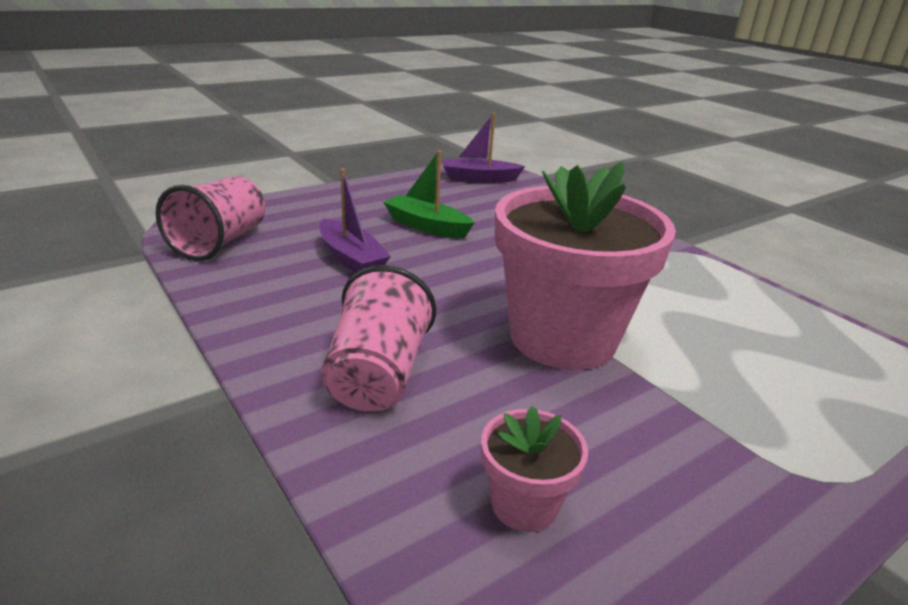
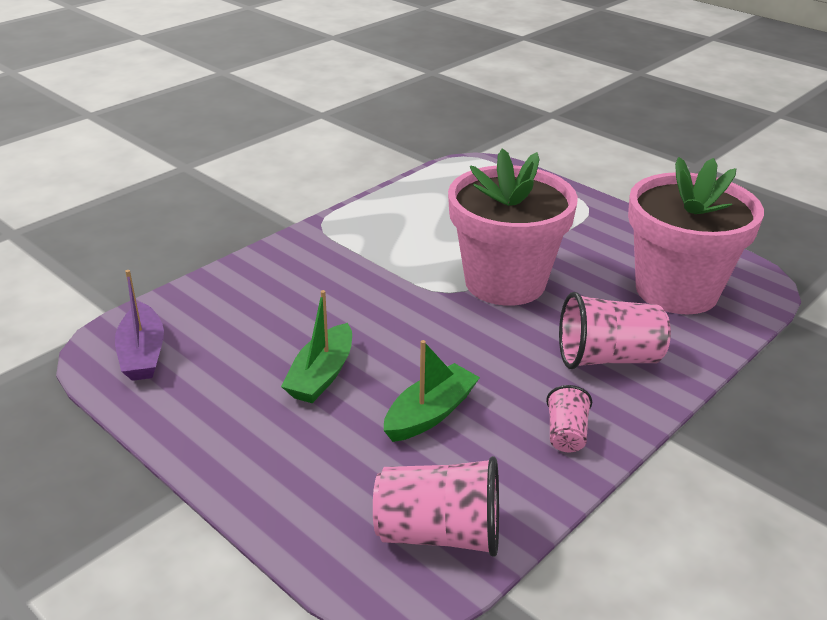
camera: 100 degrees left, 5 degrees up
purple boat [319,168,391,273] -> green boat [384,340,480,442]
pink flower pot [481,406,588,532] -> pink flower pot [628,157,764,314], size x2.27
none -> pink cup [546,385,592,453]

